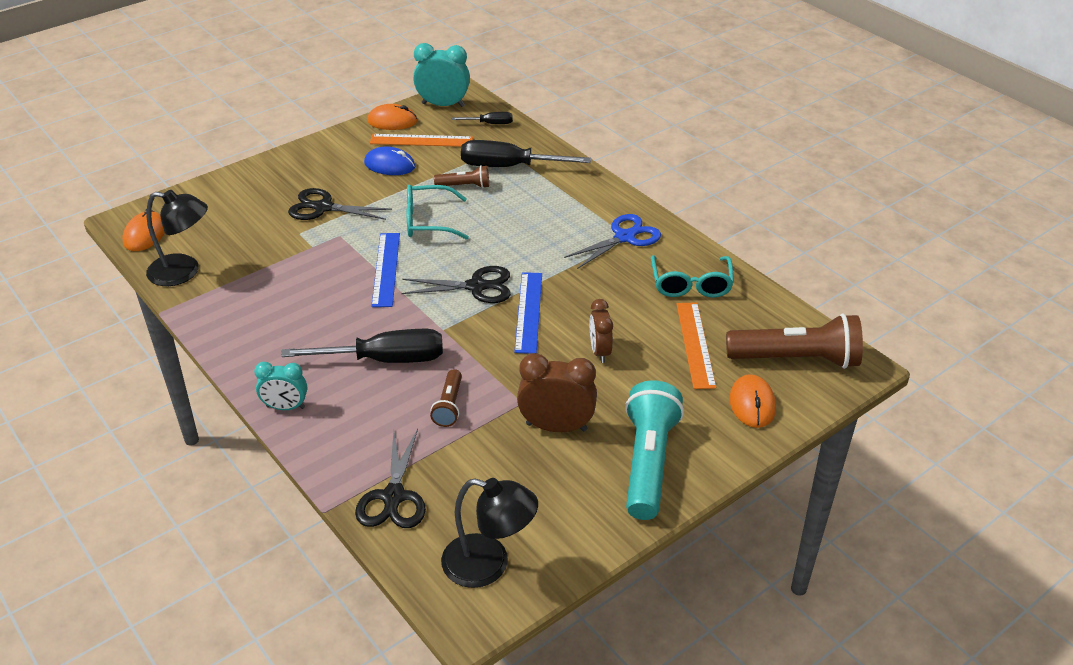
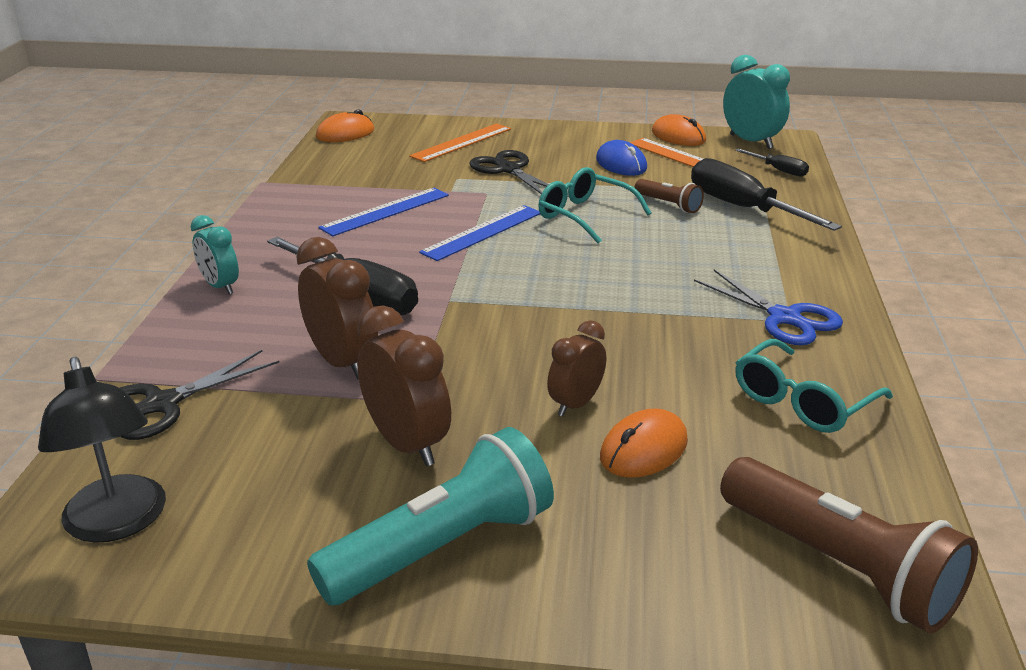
camera: 45 degrees right, 10 degrees down
black lamp [146,190,208,286] -> none
black scissors [401,266,511,303] -> none
brown flashlight [430,369,462,427] -> brown clock [296,237,378,380]
blue ruler [514,272,542,354] -> blue ruler moved to [318,188,449,236]
blue scissors [564,214,661,269] -> blue scissors turned 45 degrees clockwise [694,270,843,345]
orange ruler [676,302,716,389] -> orange ruler moved to [409,123,511,162]
orange mouse [729,374,776,428] -> orange mouse moved to [600,409,688,478]

